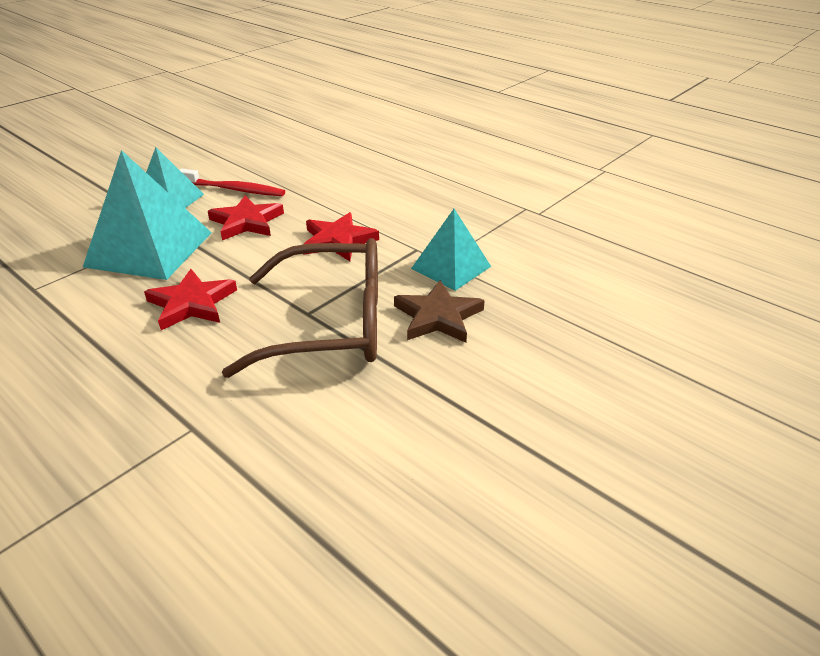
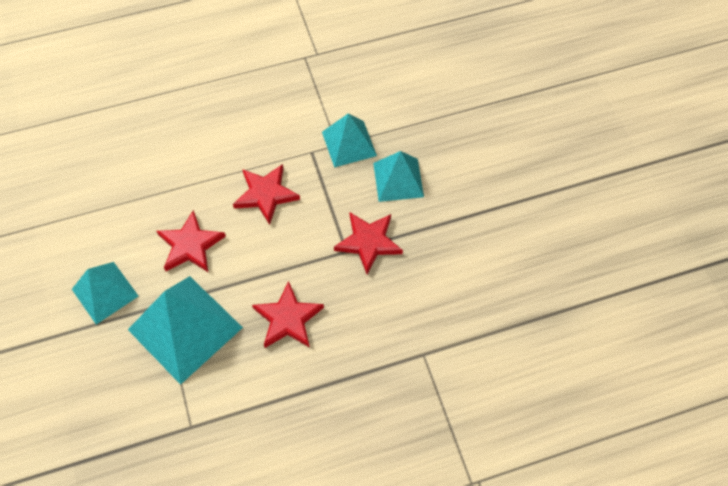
camera: 60 degrees left, 25 degrees up
red toothbrush [179,168,285,196] -> none
brown glasses [222,238,378,378] -> red star [334,212,403,274]
brown star [394,280,485,343] -> turquoise pyramid [373,151,424,202]

